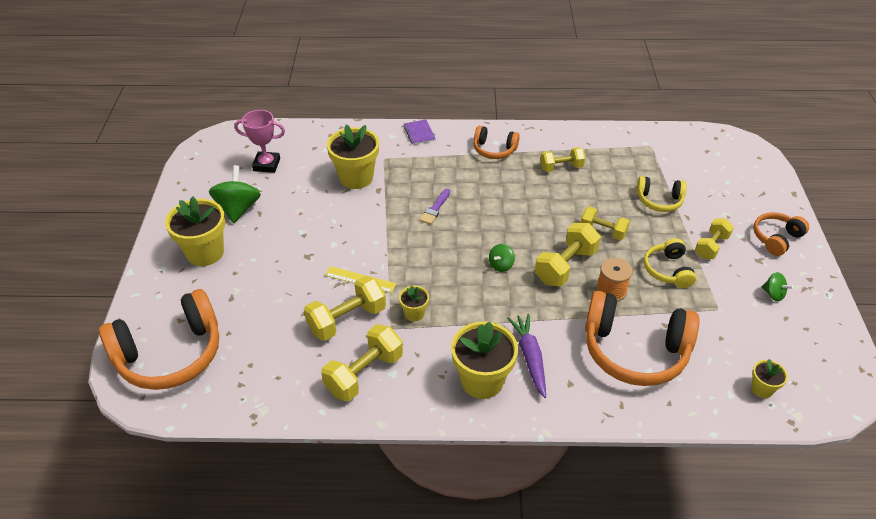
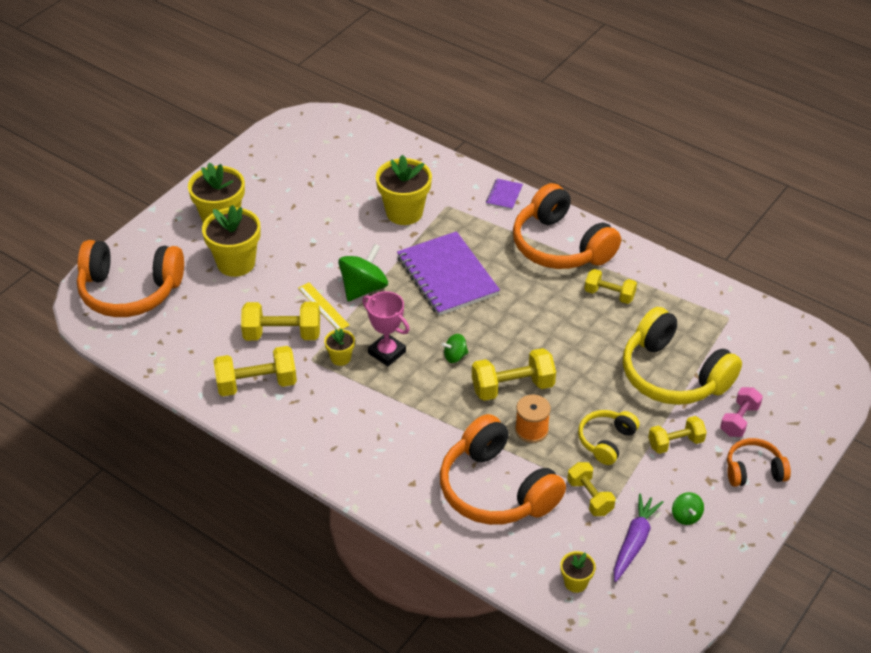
camera: 35 degrees right, 0 degrees up
green spinning top [209,165,261,223] -> green spinning top moved to [338,244,388,301]
pink trophy [234,110,285,173] -> pink trophy moved to [362,291,410,366]
purple brush [420,189,450,224] -> purple notebook [397,231,500,316]
yellow flower pot [451,321,518,399] -> yellow flower pot moved to [202,205,261,277]
orange headphones [474,126,520,159] -> orange headphones [513,183,621,269], size x1.91
purple carrot [507,314,546,398] -> purple carrot moved to [614,493,664,582]
yellow dumbbell [580,207,630,240] -> yellow dumbbell moved to [567,462,616,516]
yellow headphones [636,176,687,212] -> yellow headphones [623,307,742,405], size x1.91
none -> pink dumbbell [720,387,763,437]

